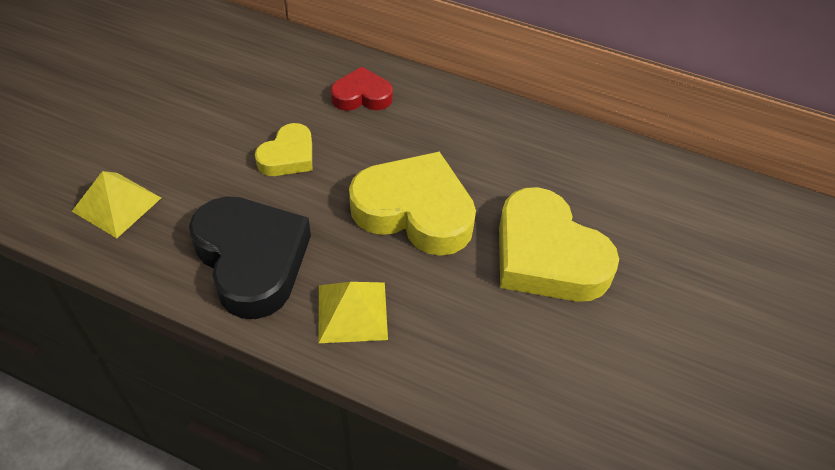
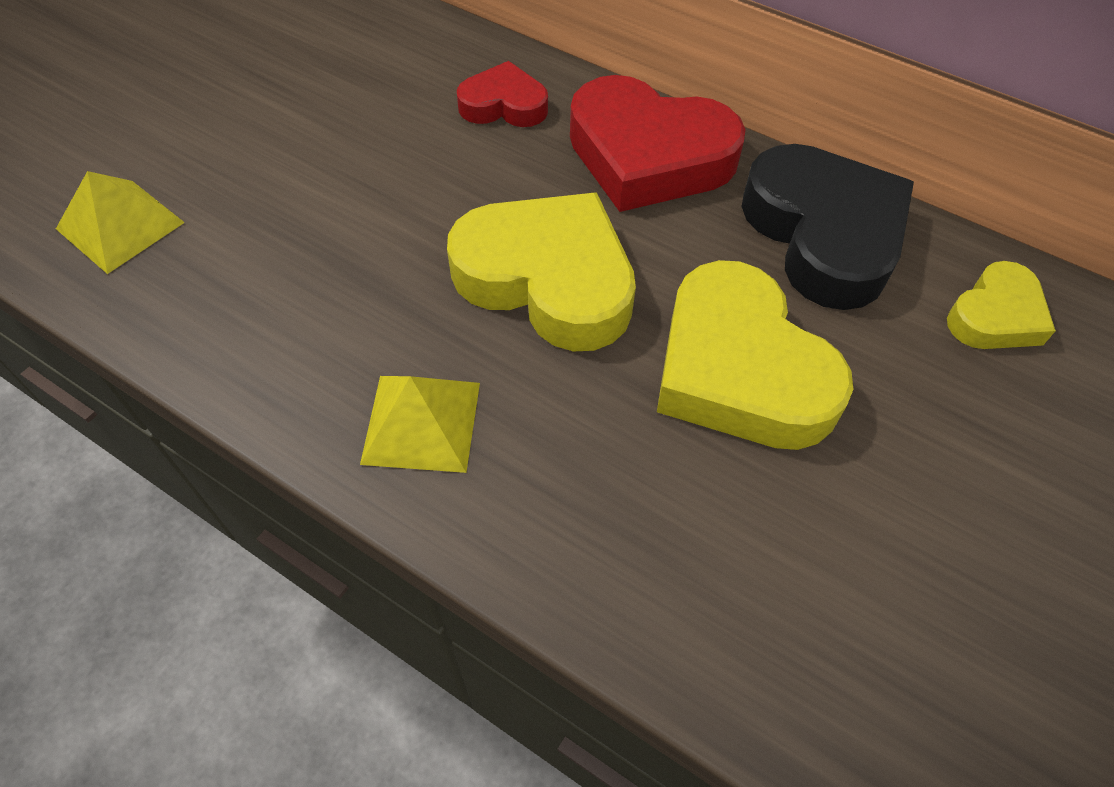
camera: 10 degrees right, 5 degrees up
black heart [189,196,311,319] -> black heart moved to [742,144,914,310]
yellow heart [255,123,312,176] -> yellow heart moved to [947,261,1056,349]
none -> red heart [570,75,746,212]

